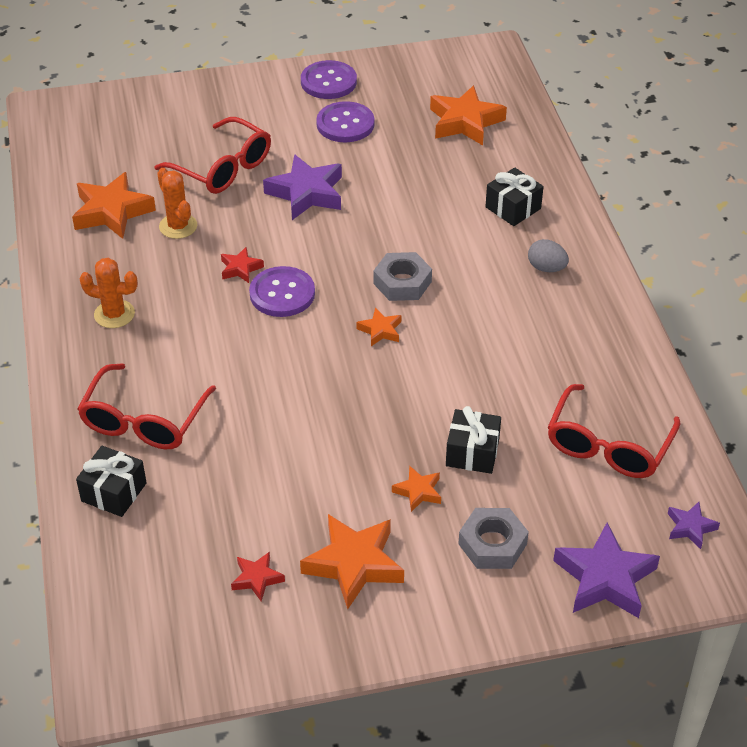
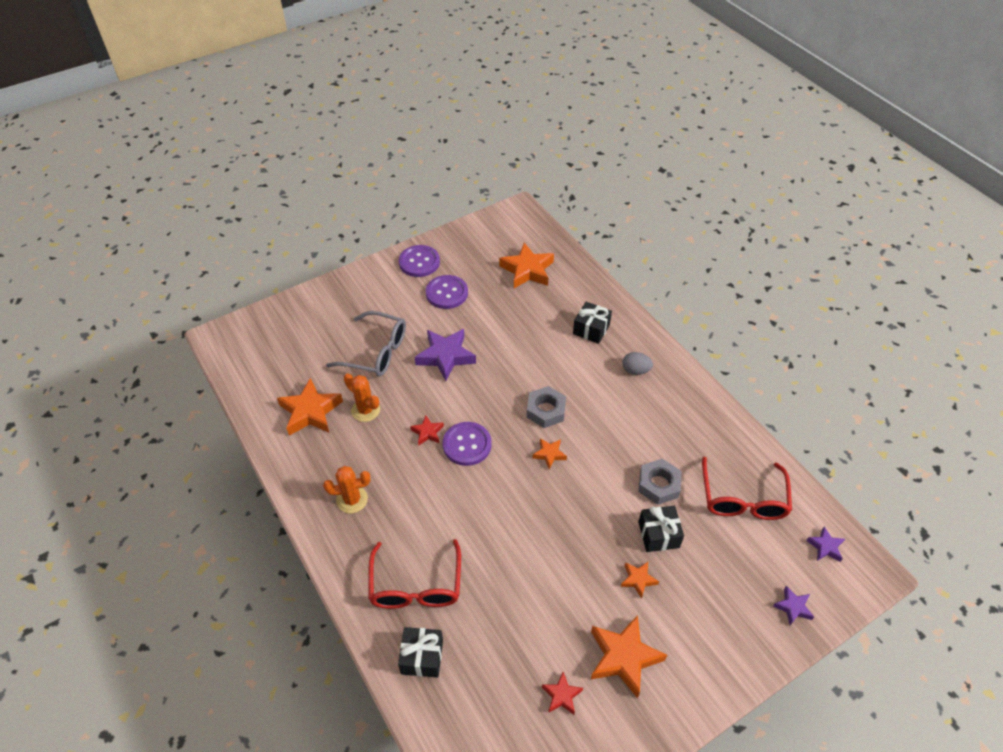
camera: 20 degrees left, 5 degrees up
red glasses [154,117,271,194] -> grey glasses [326,311,406,377]
grey nut [458,508,529,569] -> grey nut moved to [638,459,682,505]
purple star [553,523,660,618] -> purple star [773,586,814,625], size x0.52

